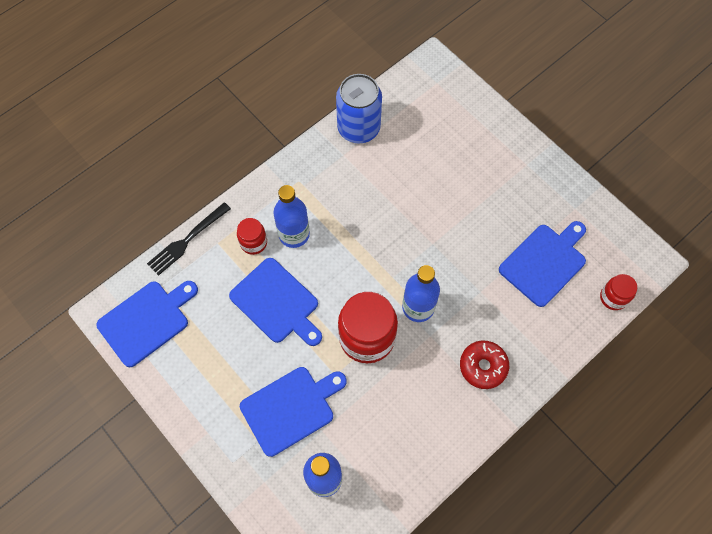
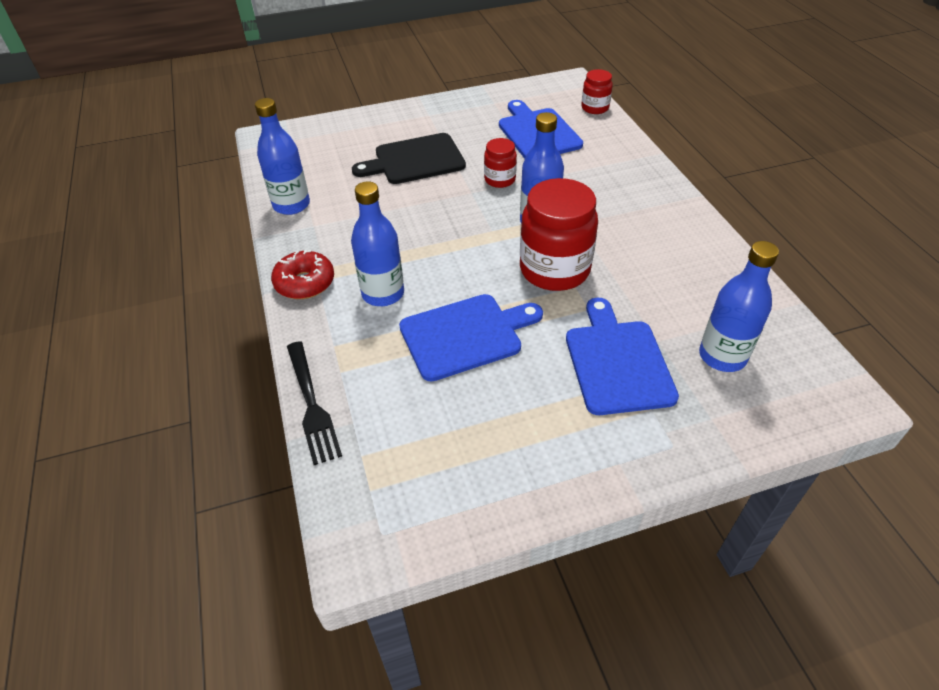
camera: 65 degrees left, 20 degrees down
blue cutting board [96,281,198,367] -> none
red jar [237,218,267,255] -> red jar moved to [484,138,517,188]
blue can [336,74,382,144] -> blue bottle [255,98,310,215]
red donut [460,341,509,389] -> red donut moved to [271,250,334,299]
none -> black cutting board [352,133,466,184]

